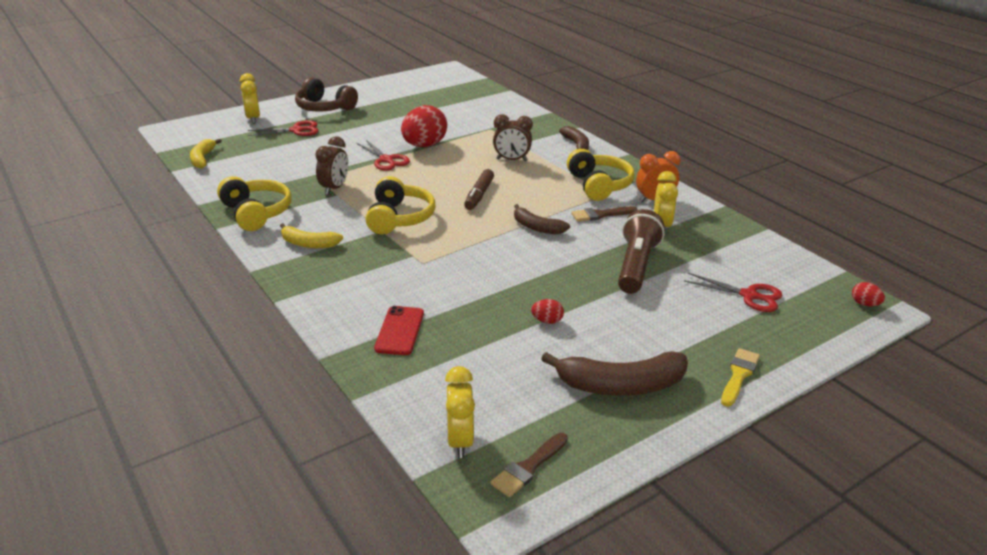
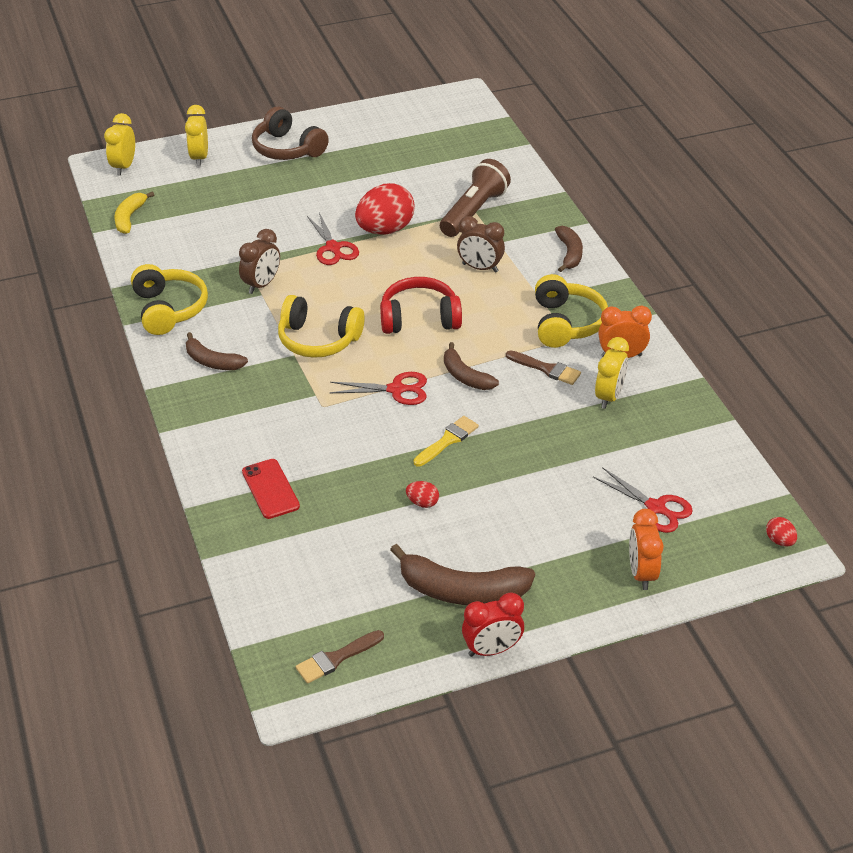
camera: 15 degrees right, 10 degrees up
red scissors [248,120,318,136] -> red scissors moved to [330,372,427,405]
yellow banana [280,223,343,248] -> brown banana [186,332,248,370]
yellow headphones [366,176,435,234] -> yellow headphones turned 90 degrees clockwise [278,295,365,358]
red phone [374,306,424,355] -> red phone turned 45 degrees counterclockwise [242,459,300,519]
yellow clock [445,366,475,458] -> yellow clock moved to [104,113,135,176]
brown marker [464,169,494,210] -> red headphones [380,277,462,334]
brown brush [571,206,638,222] -> brown brush turned 150 degrees counterclockwise [506,350,581,385]
brown flashlight [618,209,665,294] -> brown flashlight moved to [440,159,511,237]
yellow brush [721,348,760,407] -> yellow brush moved to [414,416,479,467]
none -> red clock [462,593,524,657]
none -> orange clock [629,509,664,590]

